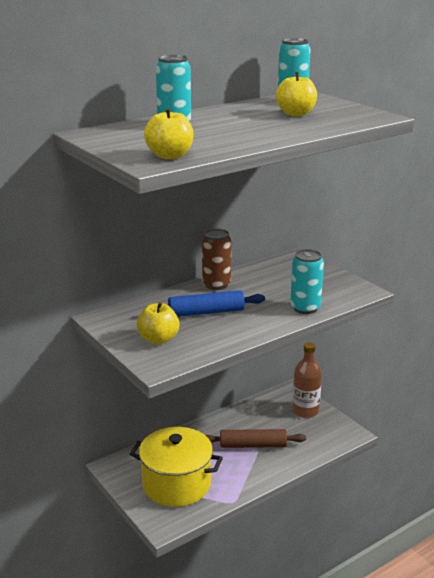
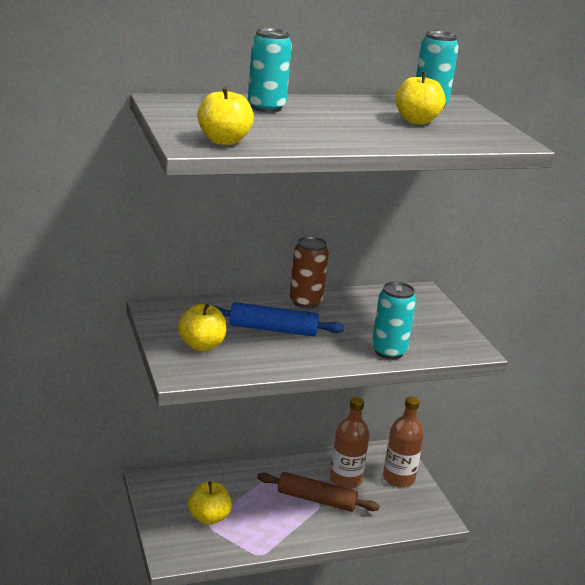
camera: 15 degrees right, 0 degrees up
yellow pot [130,427,223,507] -> yellow apple [188,482,232,525]
none -> brown bottle [330,397,370,489]

